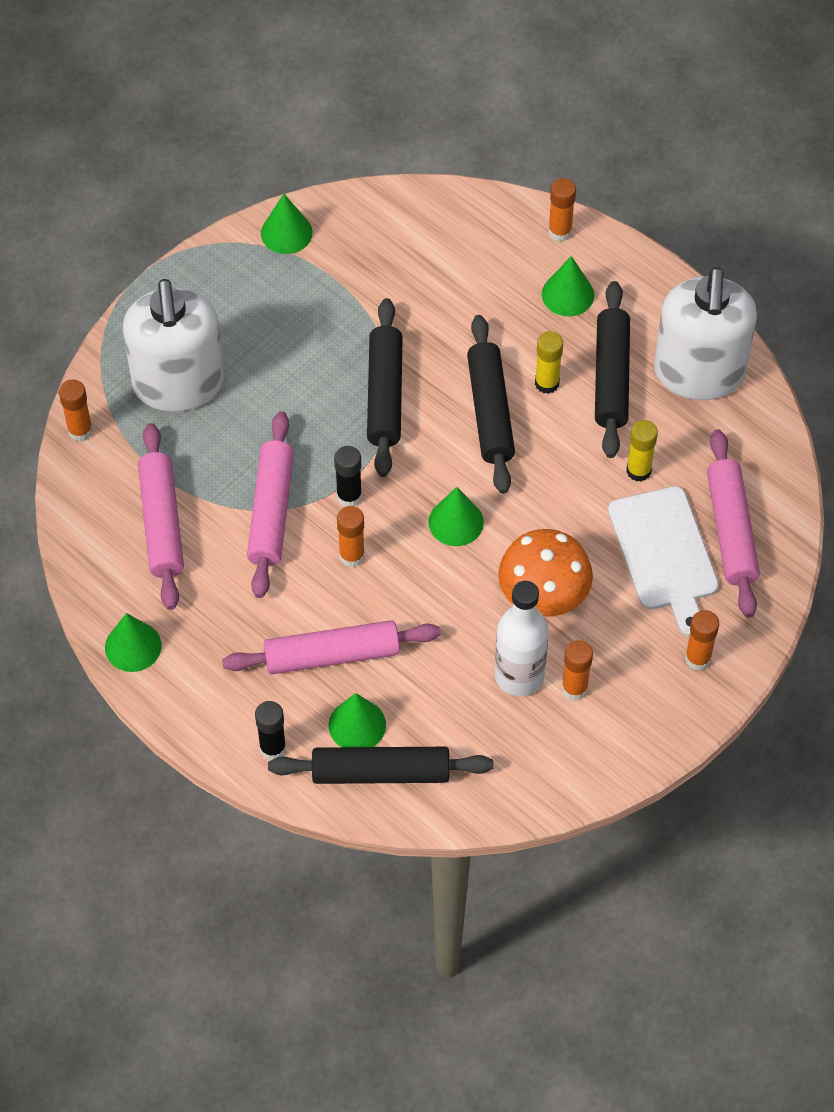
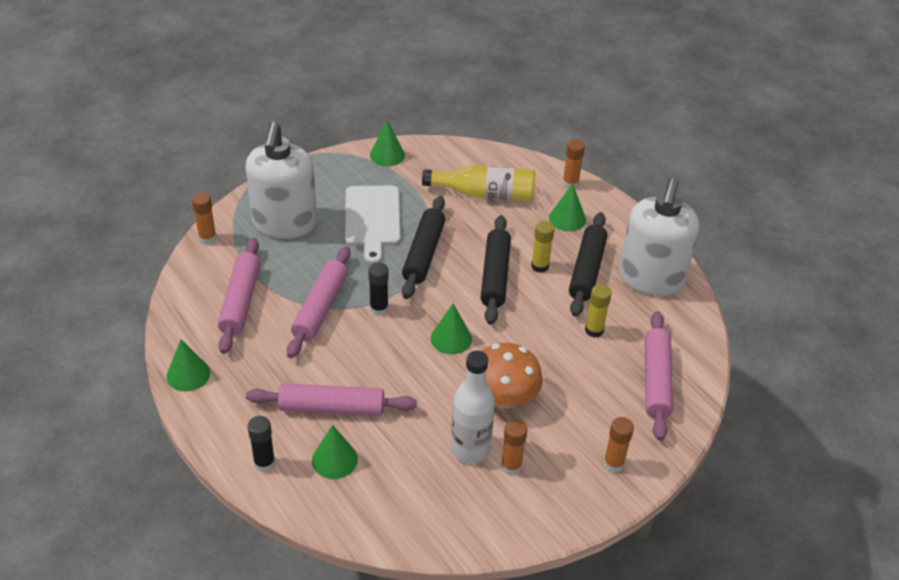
camera: 10 degrees right, 15 degrees down
black rolling pin [268,747,493,784] -> none
orange glue stick [337,506,365,567] -> none
white cutting board [608,486,719,637] -> white cutting board moved to [345,186,401,264]
none -> yellow bottle [422,165,536,201]

